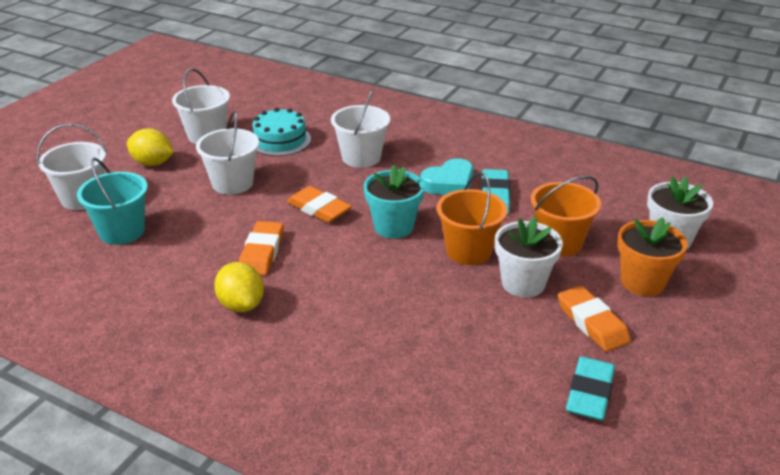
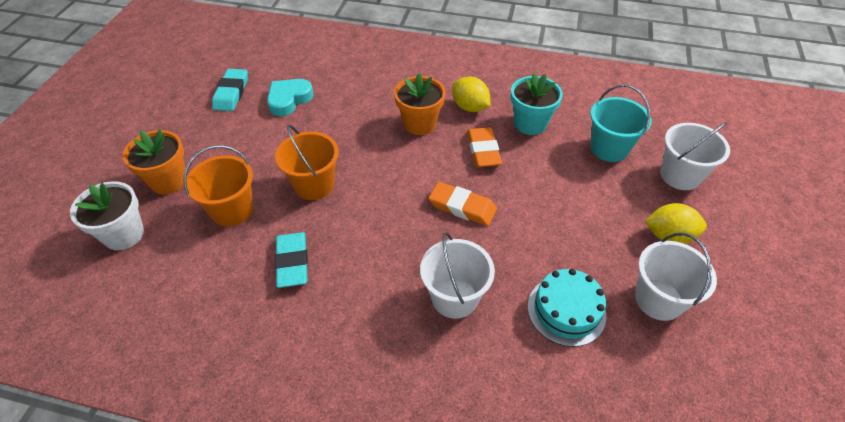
camera: 165 degrees right, 15 degrees up
white bucket [196,111,259,195] -> none
turquoise flower pot [363,165,425,239] -> turquoise flower pot moved to [511,73,563,135]
turquoise heart [421,158,473,195] -> turquoise heart moved to [267,79,314,116]
white flower pot [495,216,563,297] -> none
orange eraser [558,285,631,352] -> none
none -> orange flower pot [394,73,446,135]

